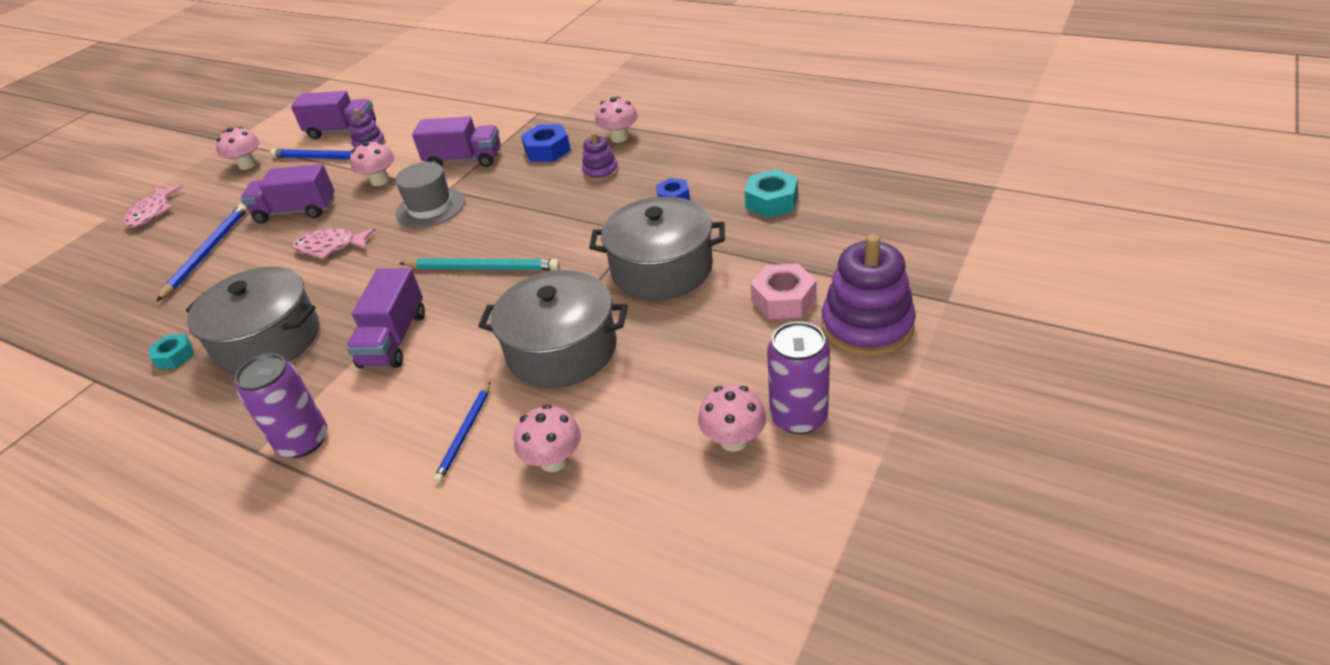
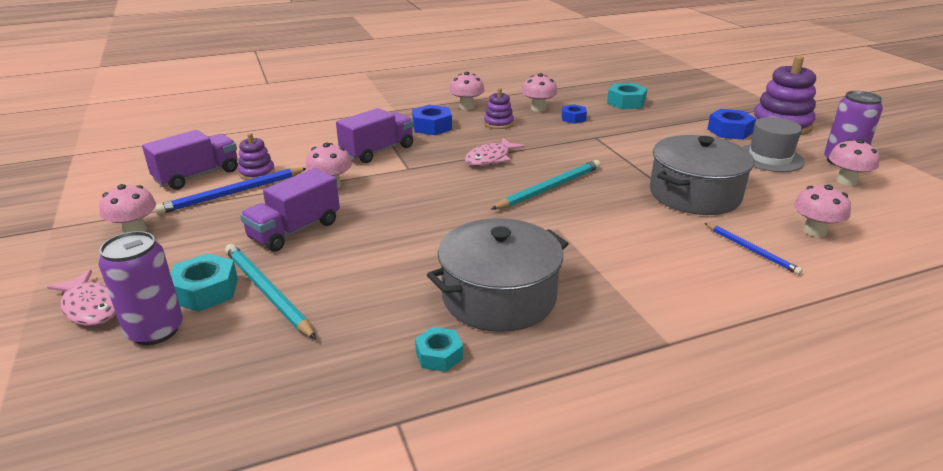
camera: 55 degrees left, 10 degrees down
blue pencil [157,204,248,301] -> turquoise pencil [225,244,316,339]
purple can [235,353,328,458] -> purple can moved to [98,231,183,345]
pink fish [293,228,376,259] -> pink fish moved to [465,138,525,166]
purple truck [346,268,425,368] -> none
grey hat [395,162,465,228] -> grey hat moved to [742,117,805,172]
grey pot [589,197,725,300] -> none
pink nut [750,263,816,319] -> blue nut [707,109,756,140]
none -> turquoise nut [170,253,238,312]
none -> pink mushroom [522,73,557,112]

